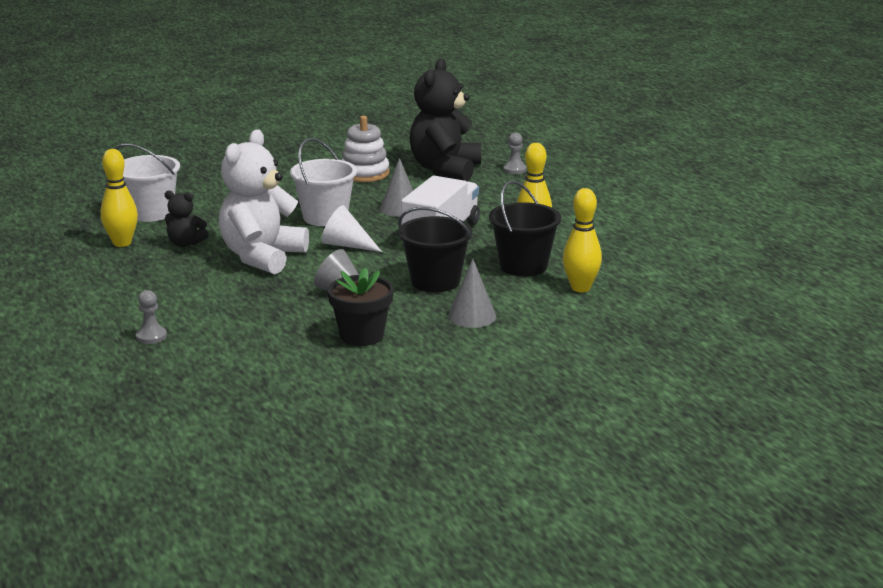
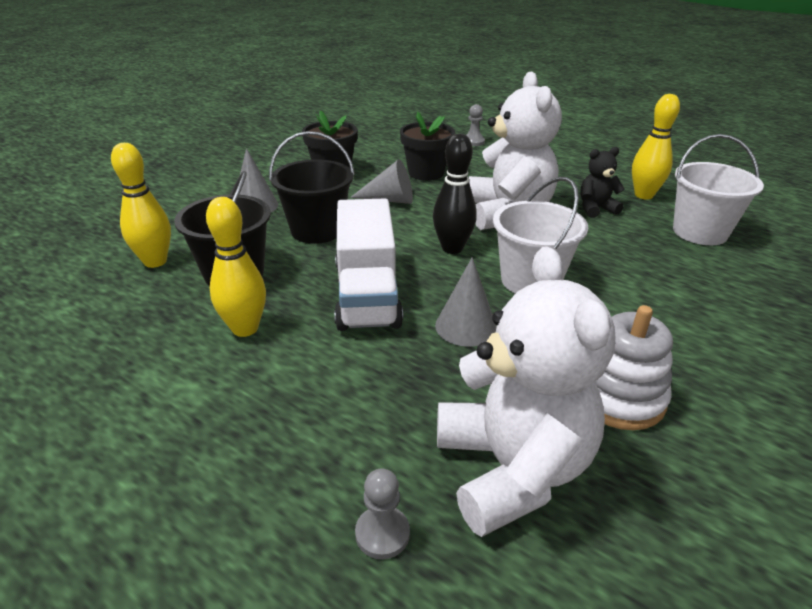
camera: 150 degrees right, 10 degrees up
white cone [321,205,382,252] -> black bowling pin [433,134,477,254]
black teddy bear [410,58,481,181] -> white teddy bear [437,246,615,537]
none -> black flower pot [400,112,455,181]

